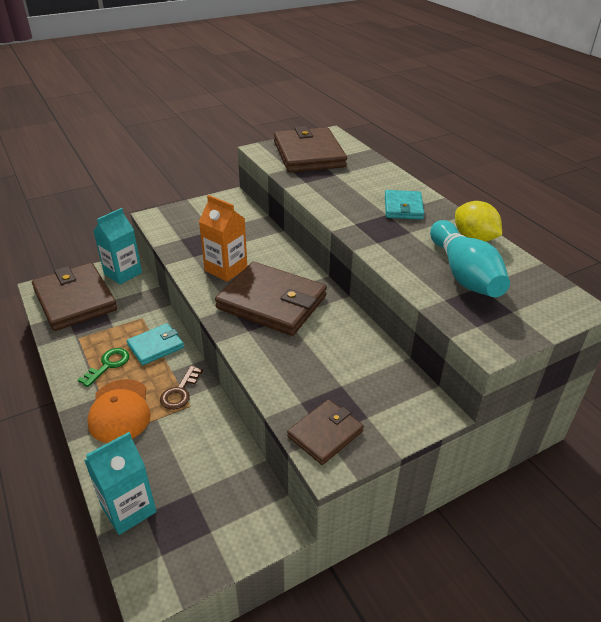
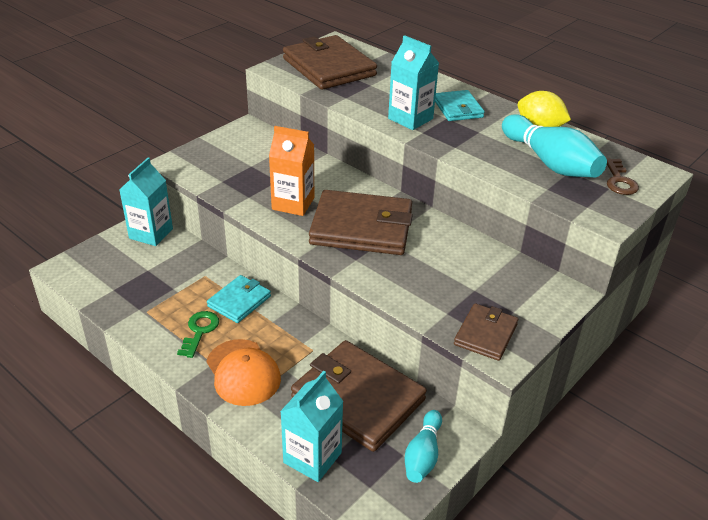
camera: 20 degrees left, 0 degrees up
brown wallet [32,263,117,331] -> brown wallet moved to [291,340,427,452]
brown key [160,366,203,410] -> brown key moved to [606,158,639,195]
none -> turquoise carton [388,35,439,130]
none -> turquoise bowling pin [405,410,442,483]

